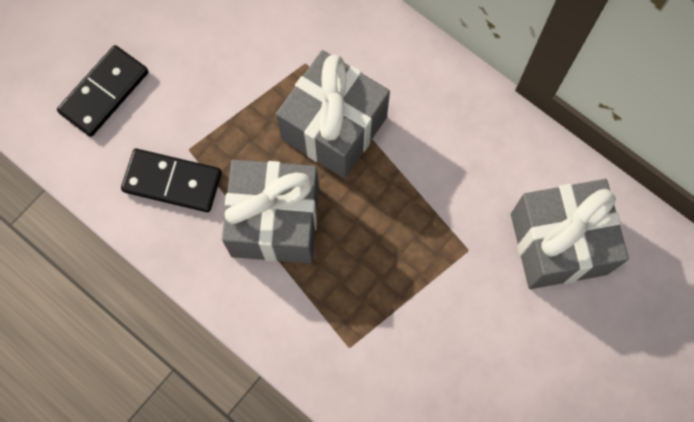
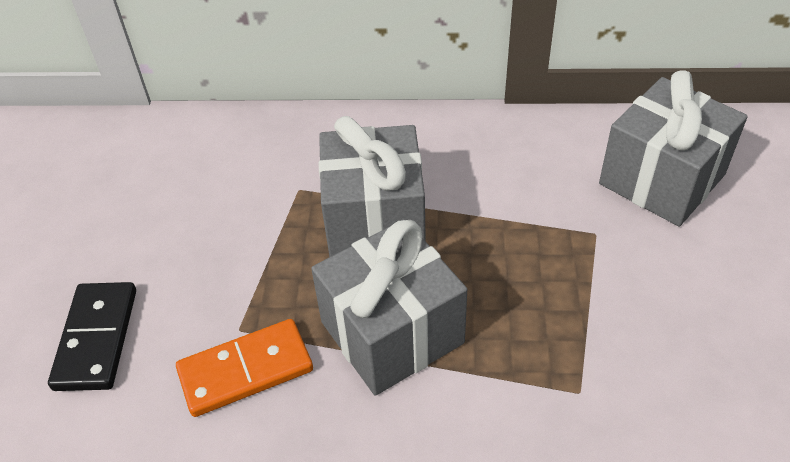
camera: 35 degrees left, 25 degrees down
black domino [121,149,222,212] -> orange domino [176,319,313,417]

